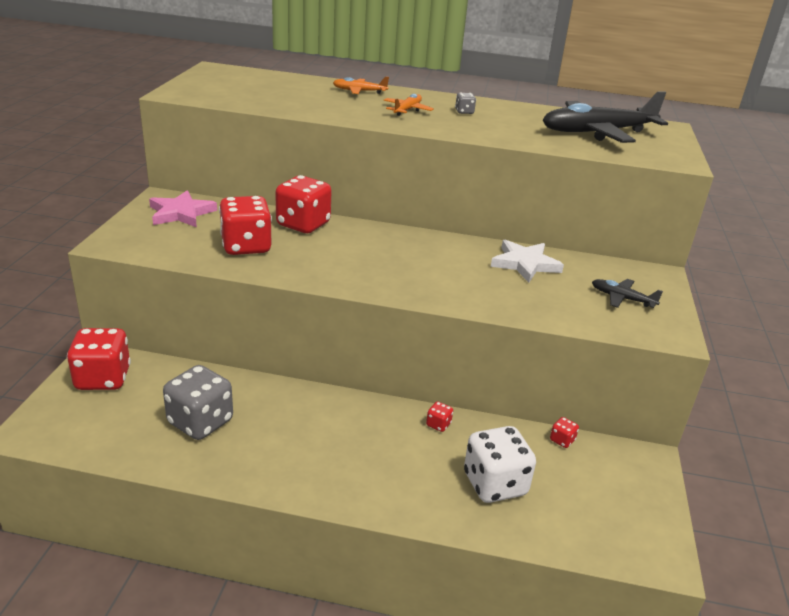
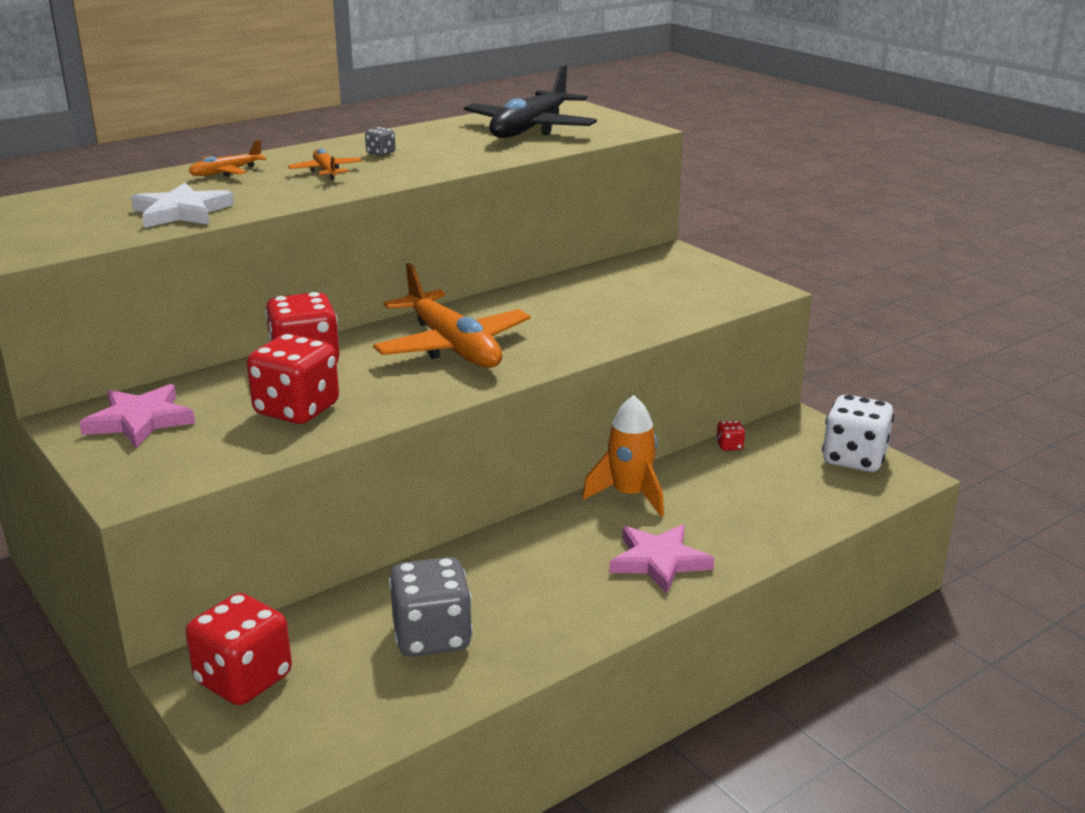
camera: 45 degrees left, 5 degrees down
red dice [426,402,453,432] -> orange rocket [582,395,664,517]
white dice [464,426,536,503] -> white dice moved to [822,395,894,472]
white star [491,240,564,283] -> white star moved to [131,183,234,228]
black plane [592,279,663,308] -> none
none -> orange plane [373,263,530,368]
none -> pink star [609,524,714,594]

